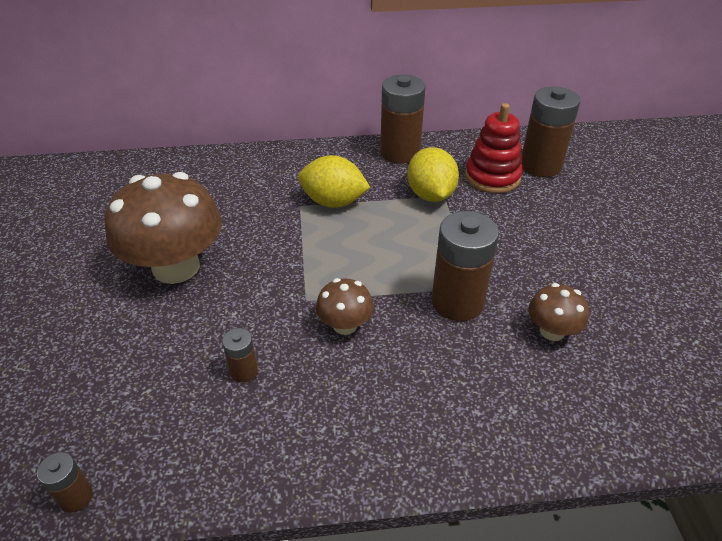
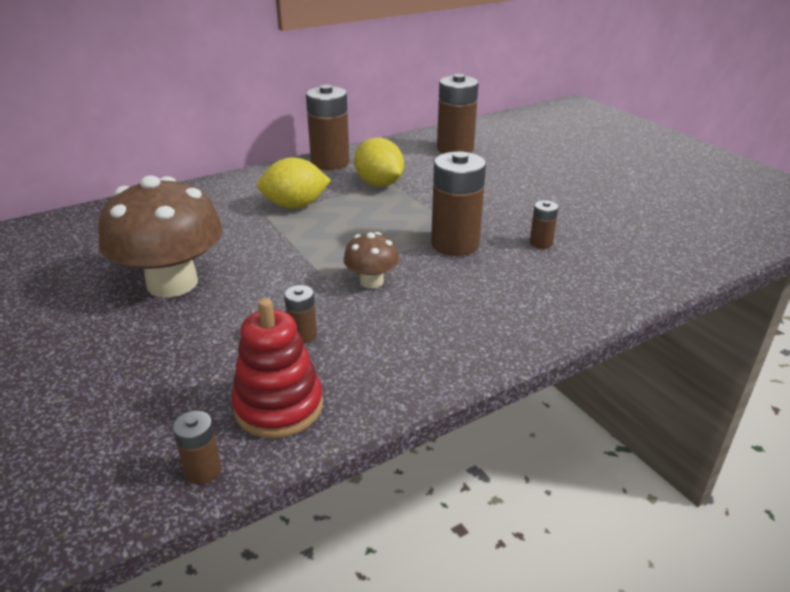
camera: 25 degrees left, 10 degrees down
red stacking toy [465,103,523,193] -> red stacking toy moved to [231,298,323,438]
brown mushroom [529,283,589,341] -> brown battery [530,200,559,249]

